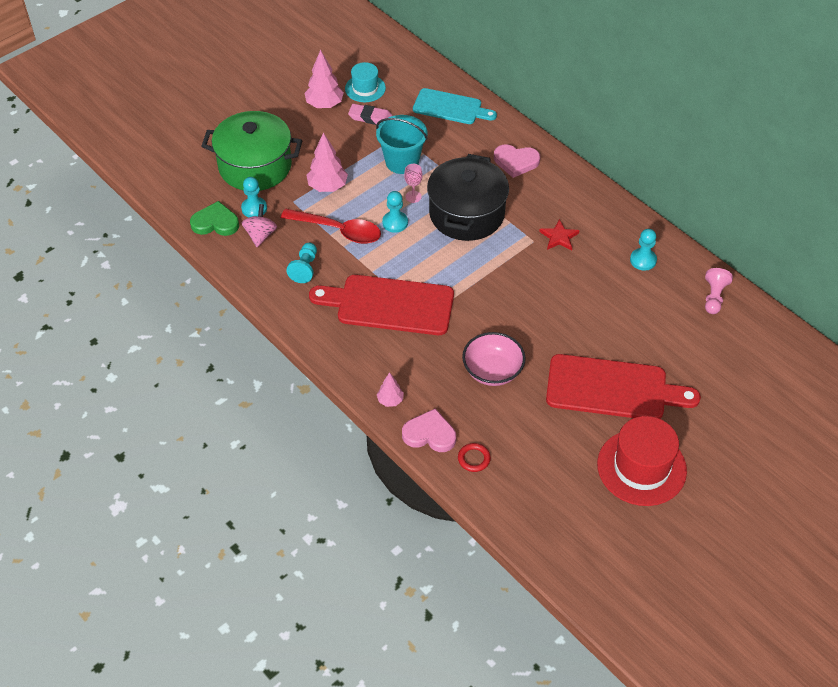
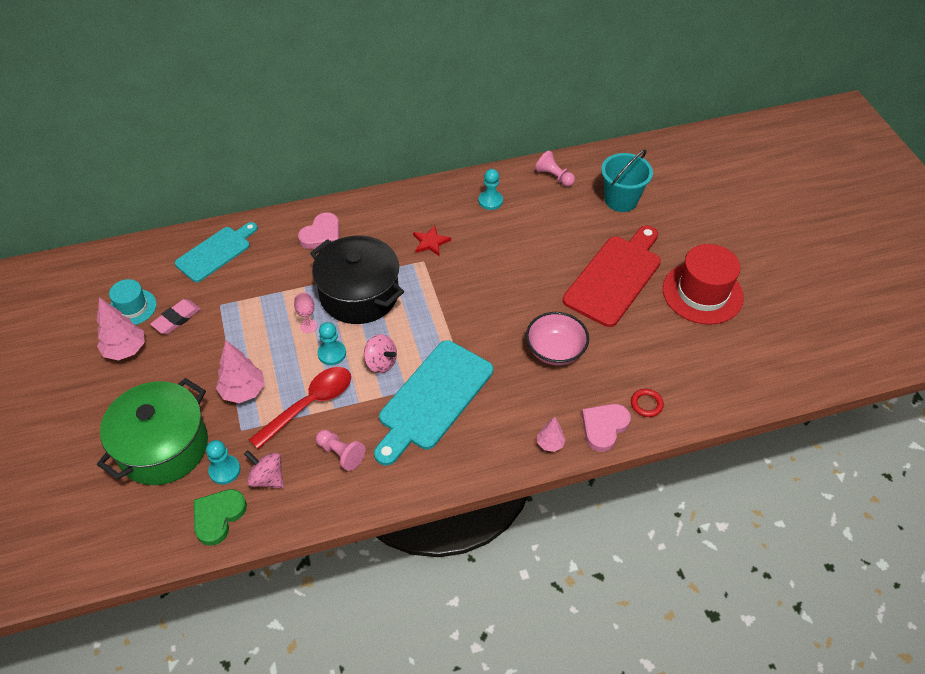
camera: 65 degrees left, 0 degrees up
turquoise pawn [287,243,317,283] -> pink pawn [316,429,366,471]
red cutting board [309,275,454,335] -> turquoise cutting board [374,340,493,465]
turquoise bucket [376,115,428,174] -> turquoise bucket moved to [601,149,653,212]
none -> pink spinning top [364,334,397,373]

